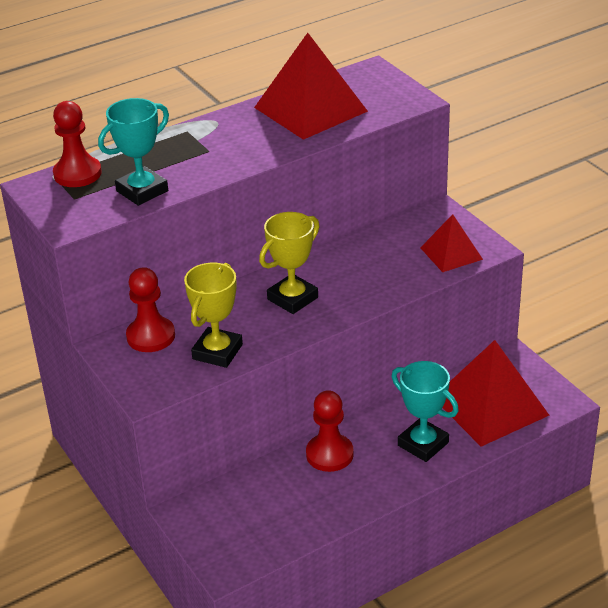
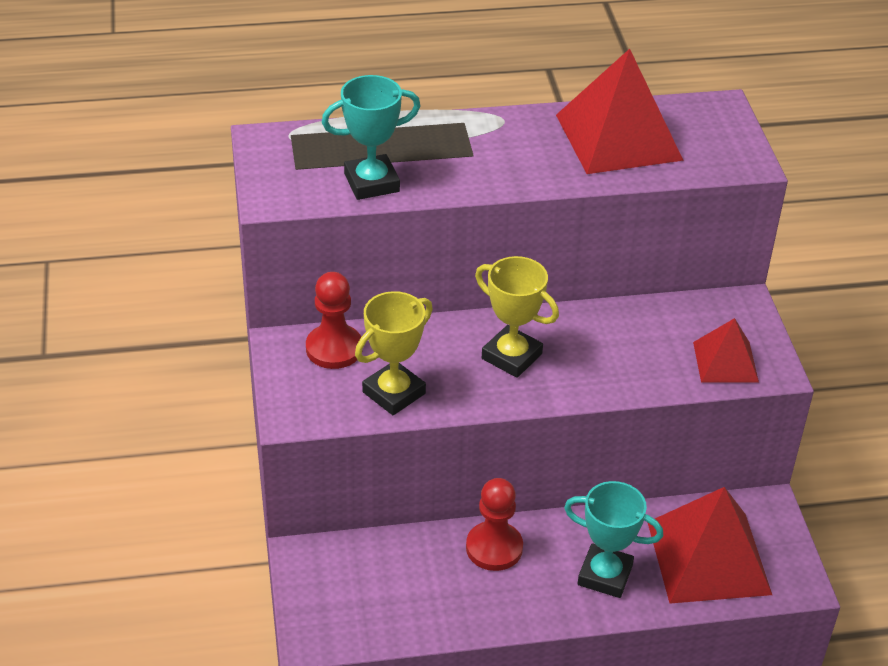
camera: 20 degrees right, 5 degrees up
red pawn [53,101,102,187] -> none
yellow trophy [259,212,320,314] -> yellow trophy turned 60 degrees clockwise [475,256,559,378]
turquoise trophy [391,361,459,462] -> turquoise trophy turned 45 degrees counterclockwise [564,481,663,598]

